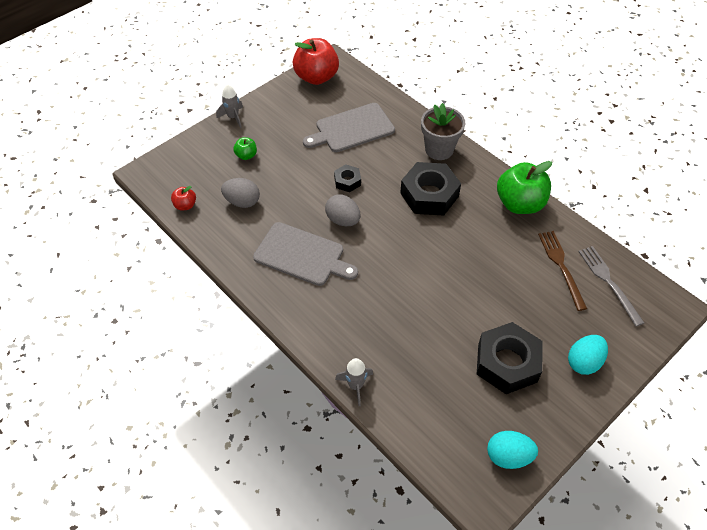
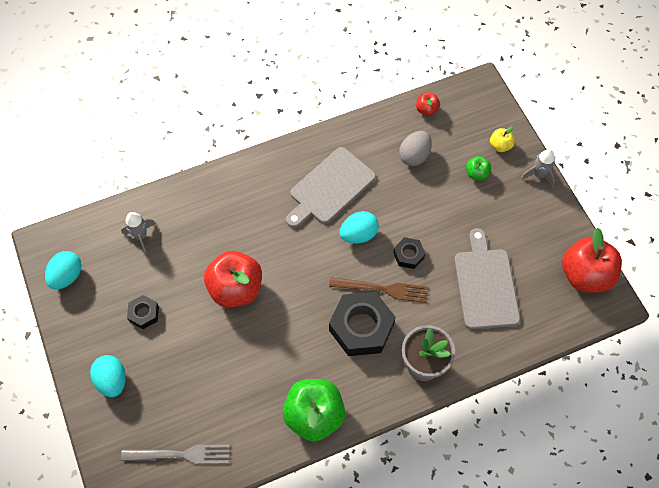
camera: 110 degrees right, 10 degrees up
grey egg [325,194,361,226] -> turquoise egg [340,211,379,244]
grey rocket [335,358,373,406] -> grey rocket moved to [121,212,156,253]
black nut [477,322,542,394] -> black nut [127,295,159,329], size x0.50
brown fork [538,231,587,311] -> brown fork moved to [329,277,428,303]
none -> red apple [204,251,262,307]
none -> yellow apple [490,126,515,152]

